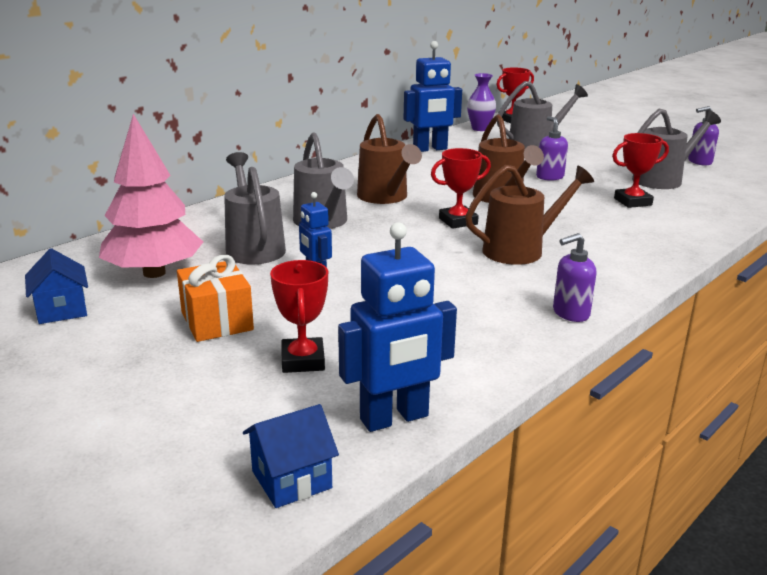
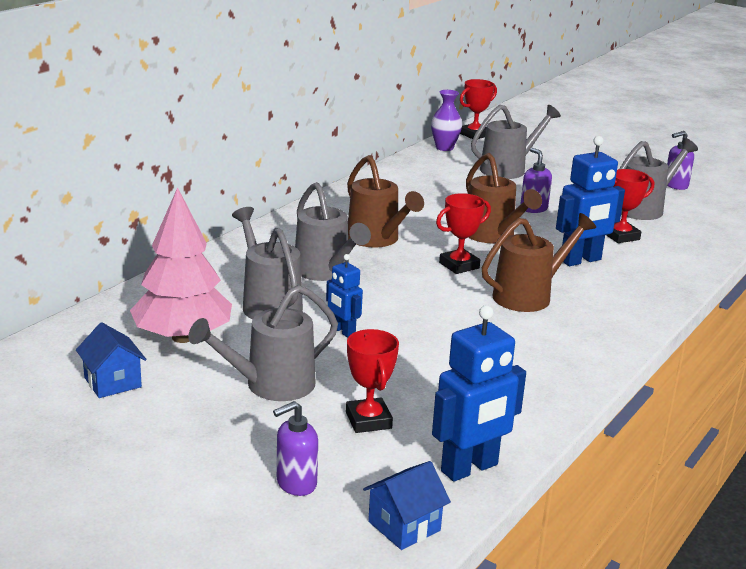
camera: 10 degrees left, 0 degrees up
orange gift [177,255,254,342] -> grey watering can [188,285,338,401]
blue robot [404,41,462,152] -> blue robot moved to [556,136,625,266]
purple soap dispenser [553,233,596,322] -> purple soap dispenser moved to [273,401,318,496]

